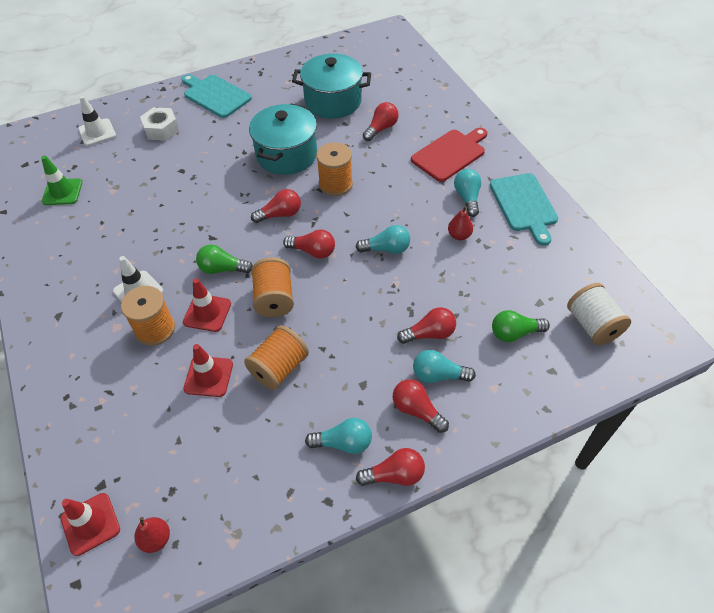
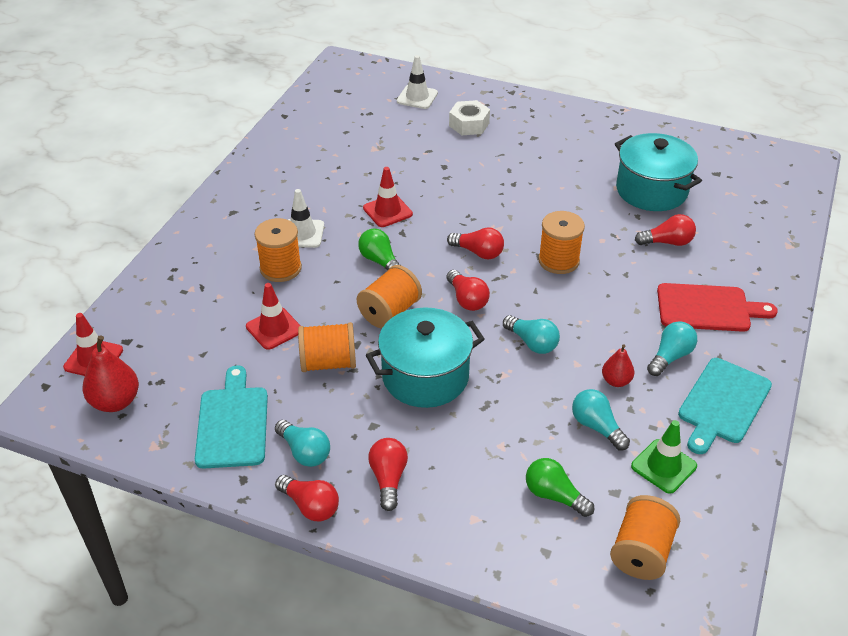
camera: 45 degrees right, 10 degrees down
green traffic cone [41,155,82,205] -> green traffic cone moved to [631,420,697,494]
red pear [135,517,170,553] -> red pear [82,335,139,412], size x1.65
turquoise cutting board [182,74,252,118] -> turquoise cutting board moved to [195,365,268,469]
red traffic cone [183,278,231,332] -> red traffic cone moved to [363,167,413,227]
turquoise pot [249,103,317,175] -> turquoise pot moved to [366,307,485,408]
red light bulb [397,307,456,344] -> none
turquoise light bulb [413,350,476,383] -> turquoise light bulb moved to [572,389,630,450]
white spool [567,283,631,345] -> orange spool [610,495,680,580]

